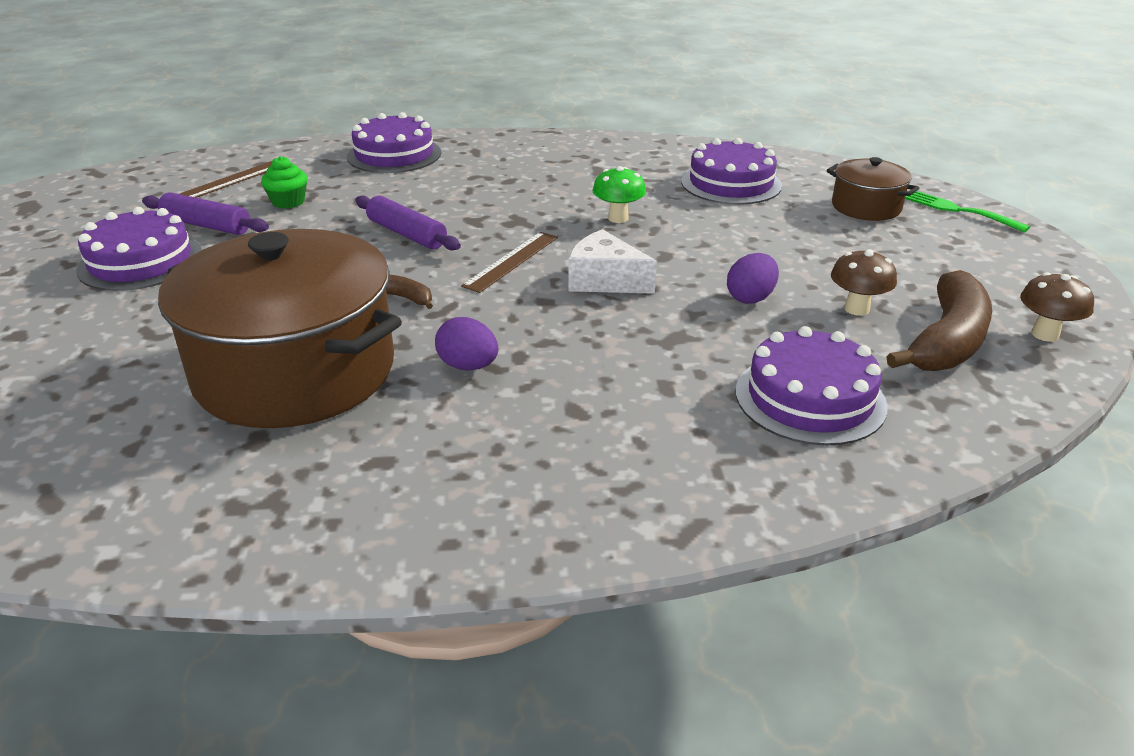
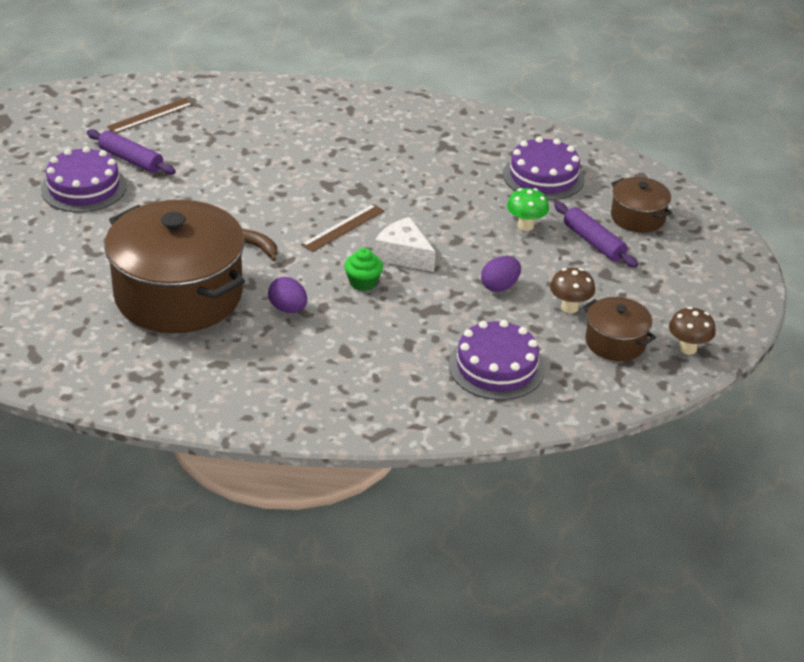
camera: 10 degrees right, 5 degrees up
green cupcake [261,156,307,209] -> green cupcake moved to [344,248,383,291]
purple cake [347,112,441,173] -> none
purple rolling pin [355,196,461,251] -> purple rolling pin moved to [554,202,638,268]
green mushroom [592,166,646,223] -> green mushroom moved to [507,188,549,231]
brown banana [886,270,992,371] -> brown pot [583,297,656,361]
green fork [905,191,1030,232] -> none

